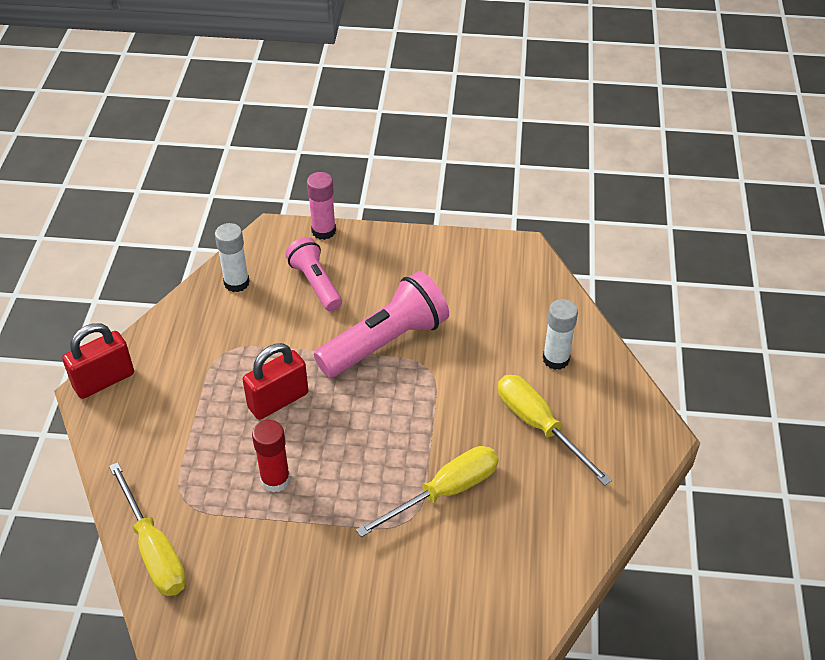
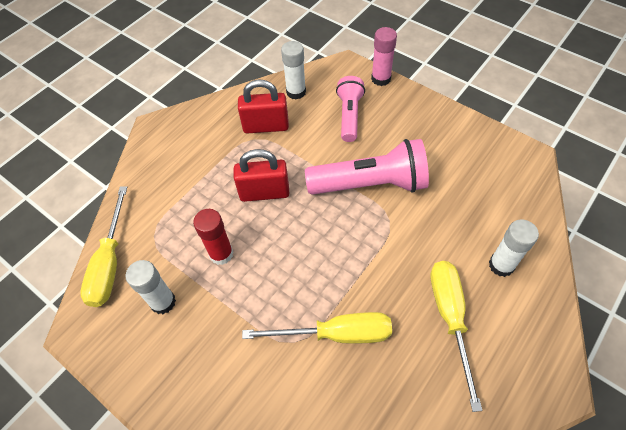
camera: 35 degrees right, 10 degrees up
red padlock [62,323,134,399] -> red padlock moved to [238,79,289,133]
none -> white glue stick [126,260,176,314]

